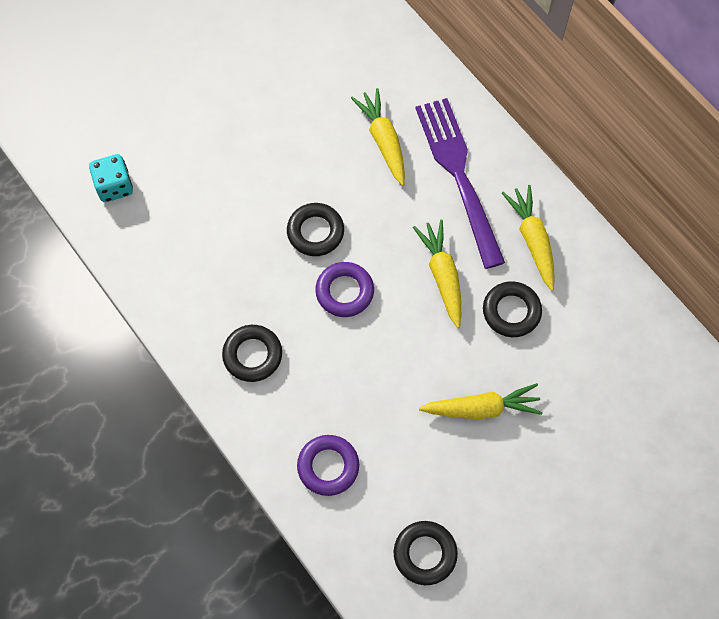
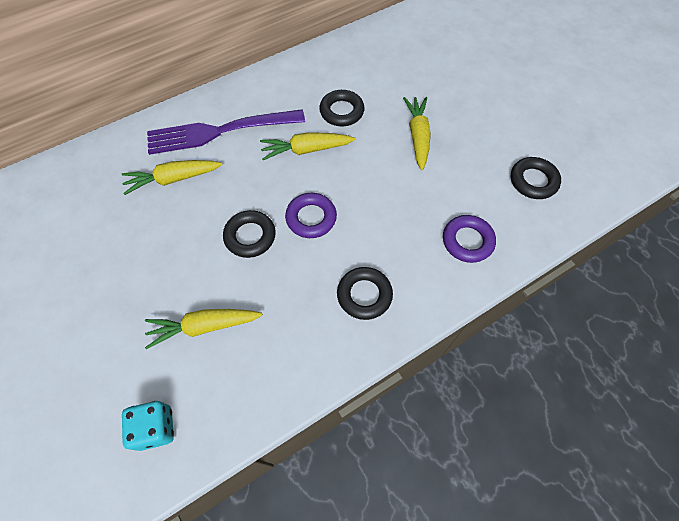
camera: 85 degrees left, 5 degrees down
yellow carrot [502,185,555,291] -> yellow carrot moved to [145,309,263,349]

